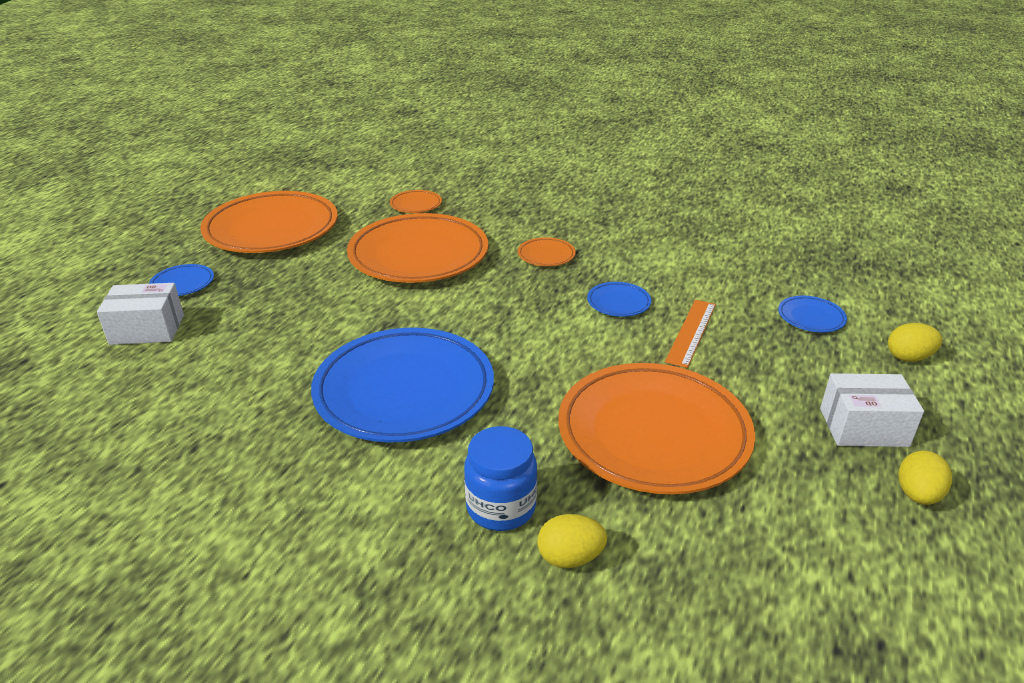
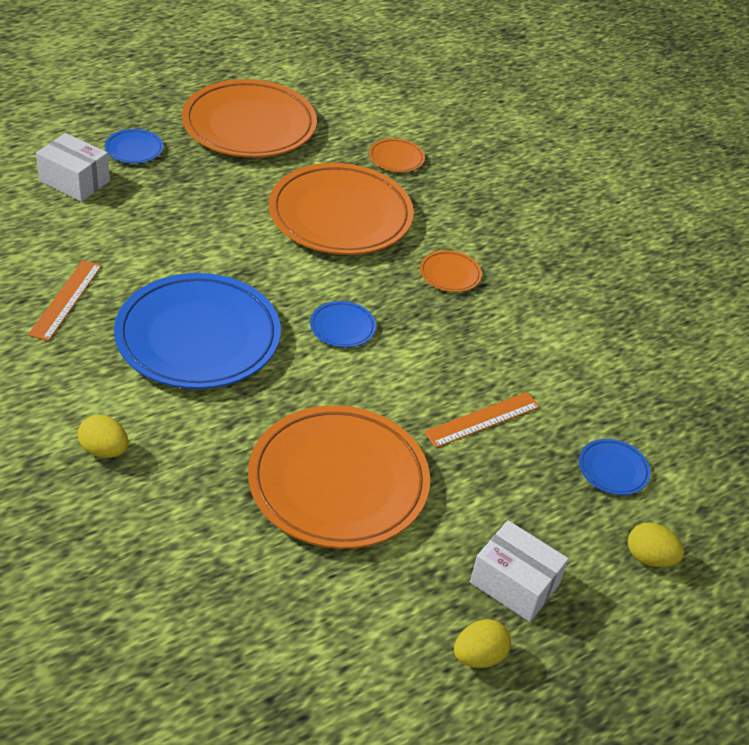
camera: 30 degrees right, 10 degrees up
blue jar [464,426,537,531] -> none
yellow egg [538,514,607,568] -> yellow egg moved to [78,415,129,458]
blue plate [587,282,651,317] -> blue plate moved to [310,301,376,348]
none -> orange ruler [28,260,102,341]

